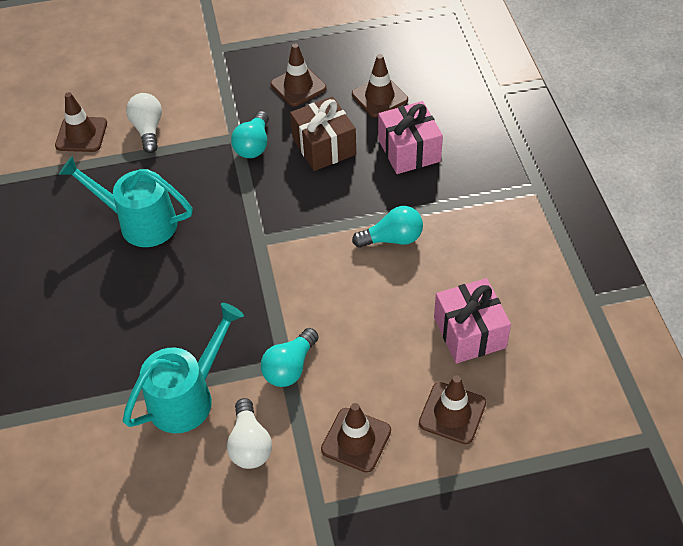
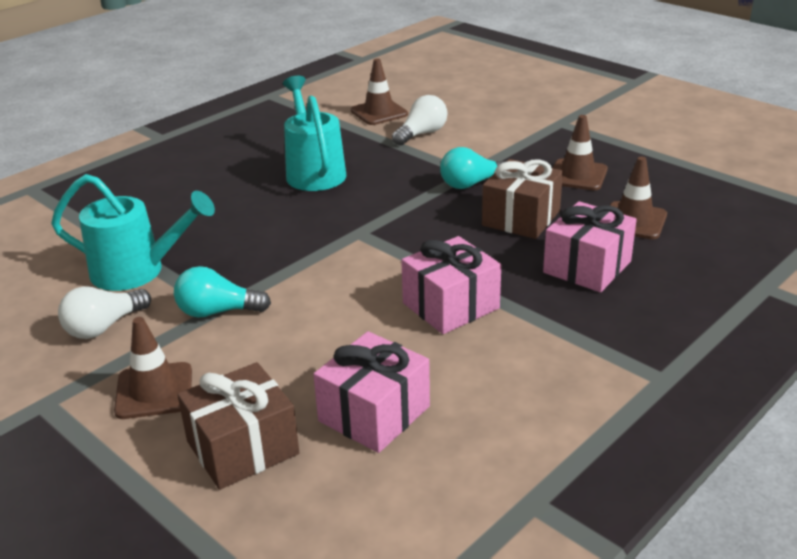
camera: 55 degrees right, 20 degrees down
turquoise light bulb [352,206,423,248] -> pink gift [401,236,501,334]
brown traffic cone [419,375,486,444] -> brown gift [177,362,300,490]

